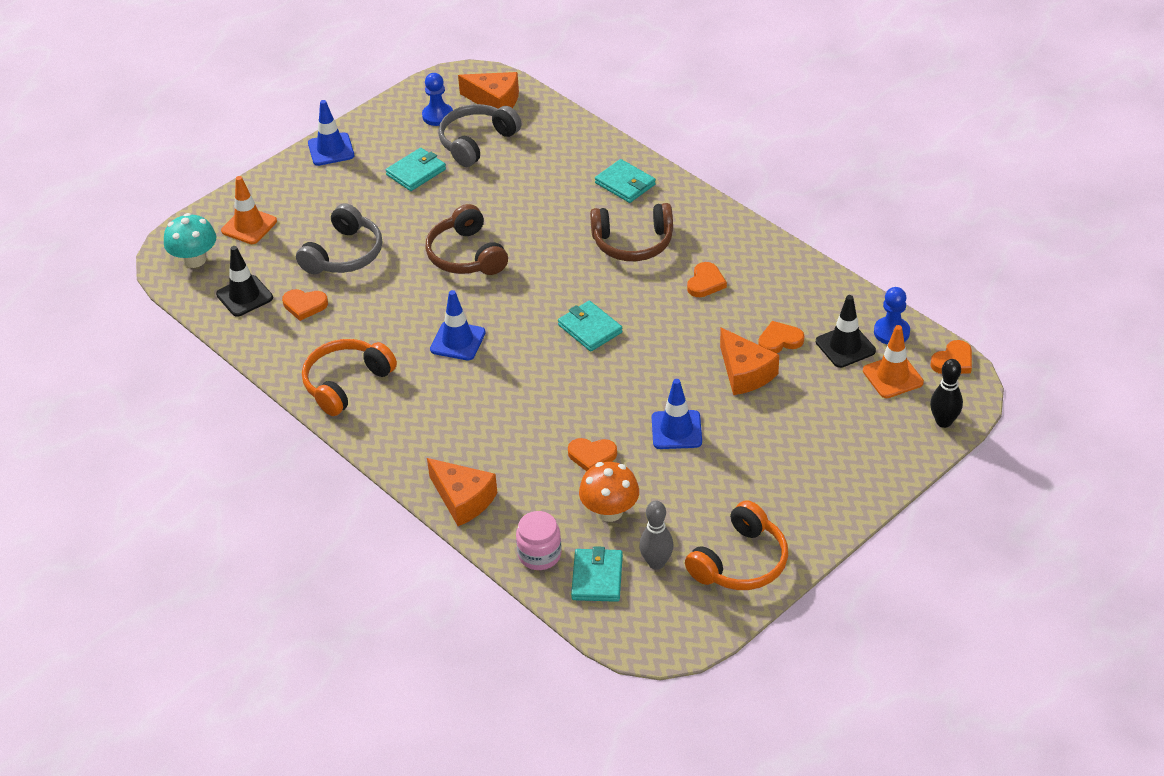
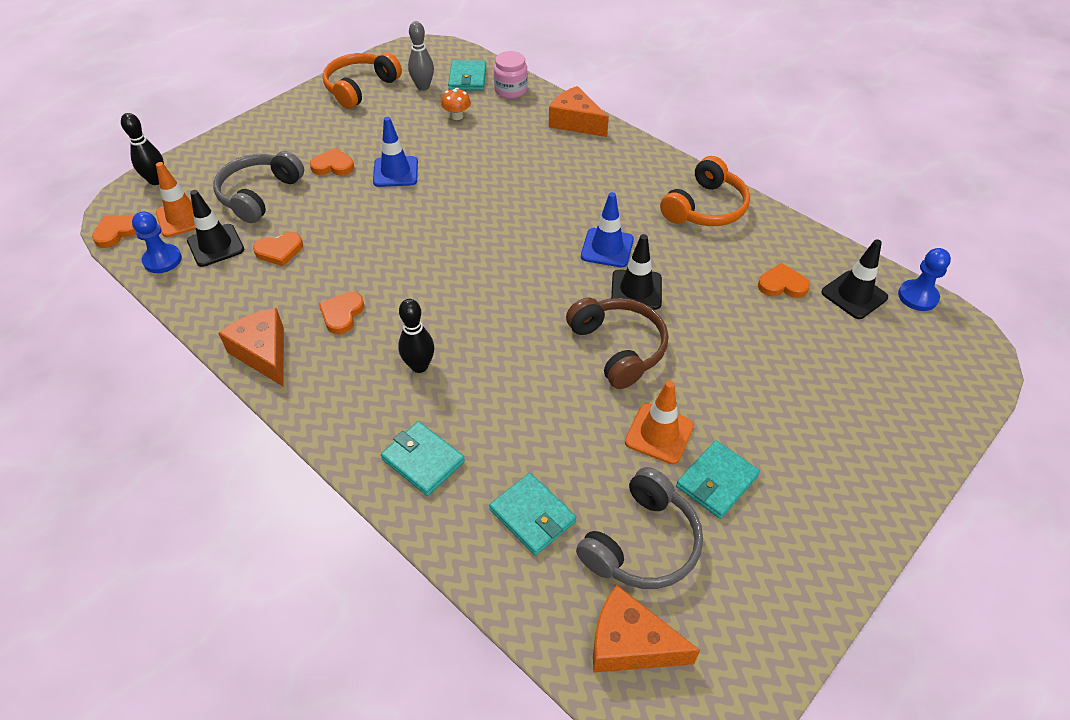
camera: 175 degrees right, 5 degrees up
turquoise mushroom [164,213,216,268] -> none
orange traffic cone [221,176,277,244] -> orange traffic cone moved to [625,381,694,464]
grey headphones [296,203,382,274] -> grey headphones moved to [213,151,304,223]
blue traffic cone [308,100,354,166] -> none
blue pawn [422,73,453,126] -> blue pawn moved to [898,248,951,311]
turquoise wallet [558,301,623,351] -> turquoise wallet moved to [489,473,576,555]
orange heart [568,438,617,471] -> orange heart moved to [310,148,354,176]
orange mushroom [579,462,639,522] -> orange mushroom [441,88,471,120], size x0.61
brown headphones [590,203,673,261] -> black bowling pin [398,299,434,373]
orange cheese [720,328,779,395] -> orange cheese moved to [218,308,284,386]
none -> black traffic cone [611,234,662,310]

